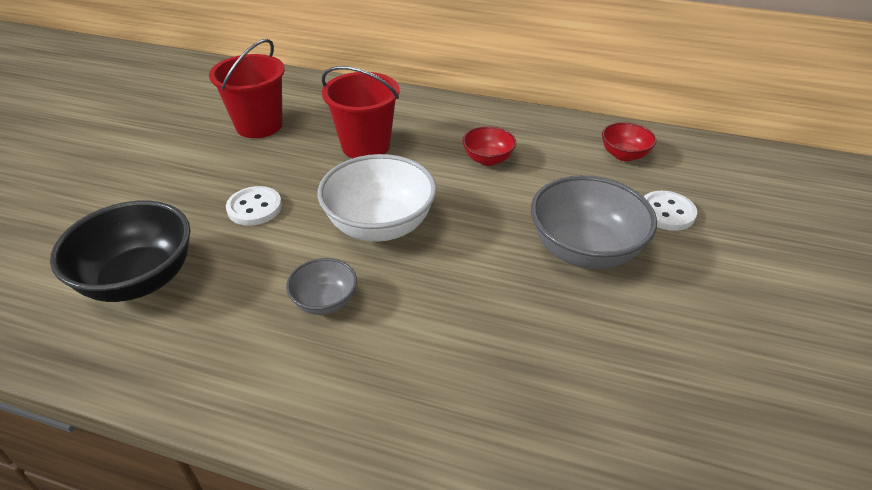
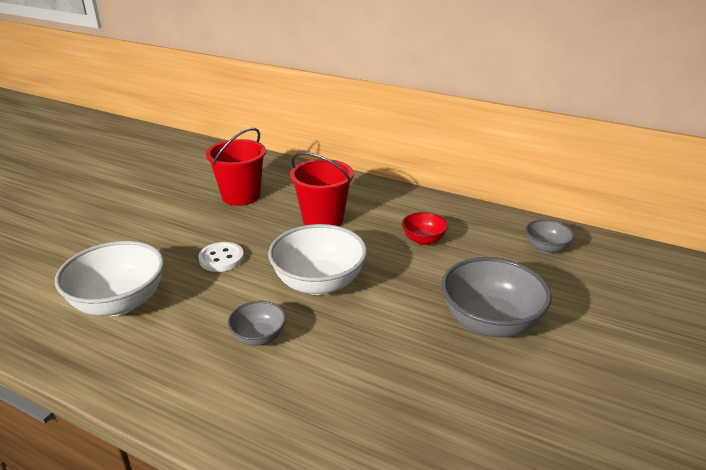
camera: 10 degrees right, 10 degrees down
black bowl [50,201,190,302] -> white bowl [55,241,164,316]
red bowl [602,122,656,161] -> grey bowl [525,219,574,253]
white button [644,191,697,231] -> none

